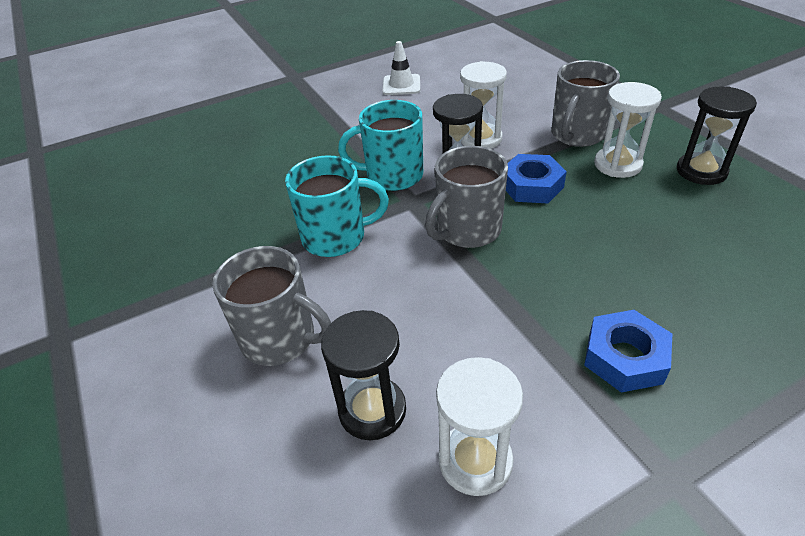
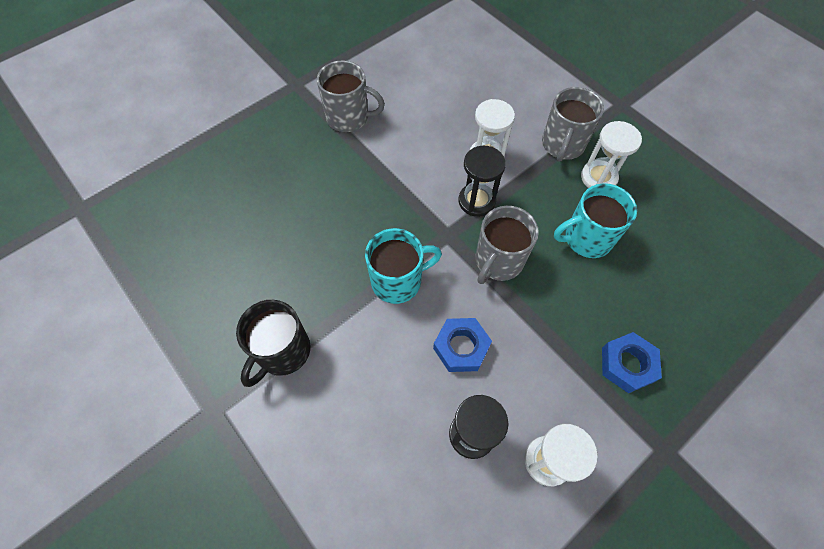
camera: 15 degrees left, 20 degrees up
grey mug [212,246,331,366] -> grey mug moved to [317,60,385,132]
turquoise mug [338,100,423,191] -> turquoise mug moved to [554,183,637,258]
white traffic cone [383,41,420,95] -> none
blue nut [506,154,567,203] -> blue nut moved to [433,318,492,372]
black hourglass [677,86,757,185] -> none
none -> black mug [236,300,310,387]

